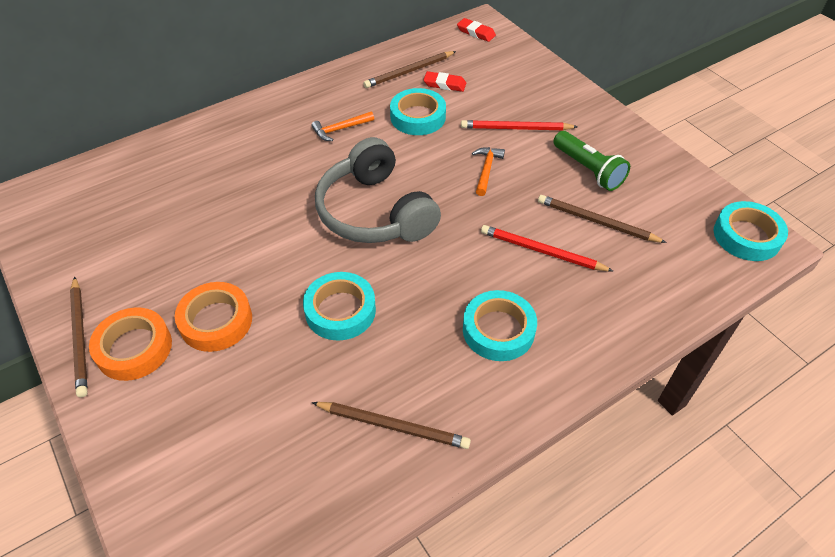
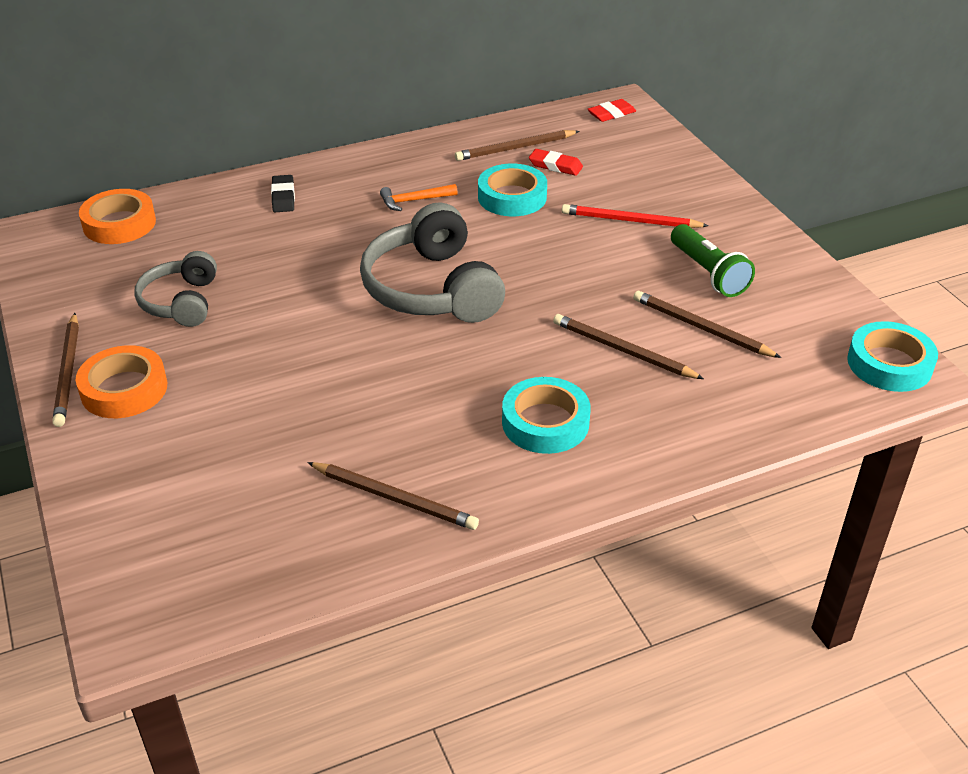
camera: 10 degrees right, 10 degrees down
orange tape [175,282,252,352] -> orange tape moved to [79,189,156,244]
turquoise tape [303,272,376,341] -> none
red eraser [457,18,496,42] -> red eraser turned 75 degrees counterclockwise [588,99,636,122]
orange hammer [472,147,505,196] -> none
red pencil [481,225,613,271] -> brown pencil [553,314,704,379]
none -> grey headphones [134,251,217,327]
none -> black eraser [271,175,295,212]

